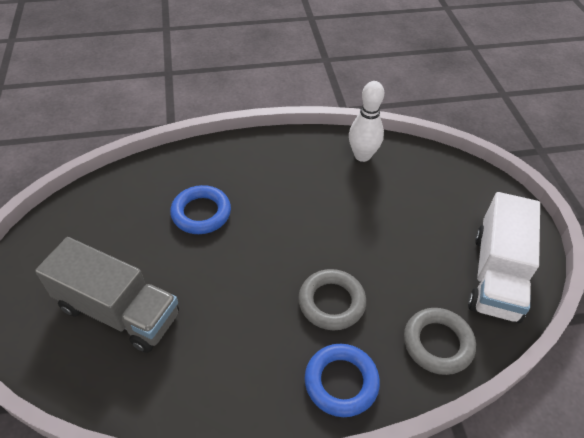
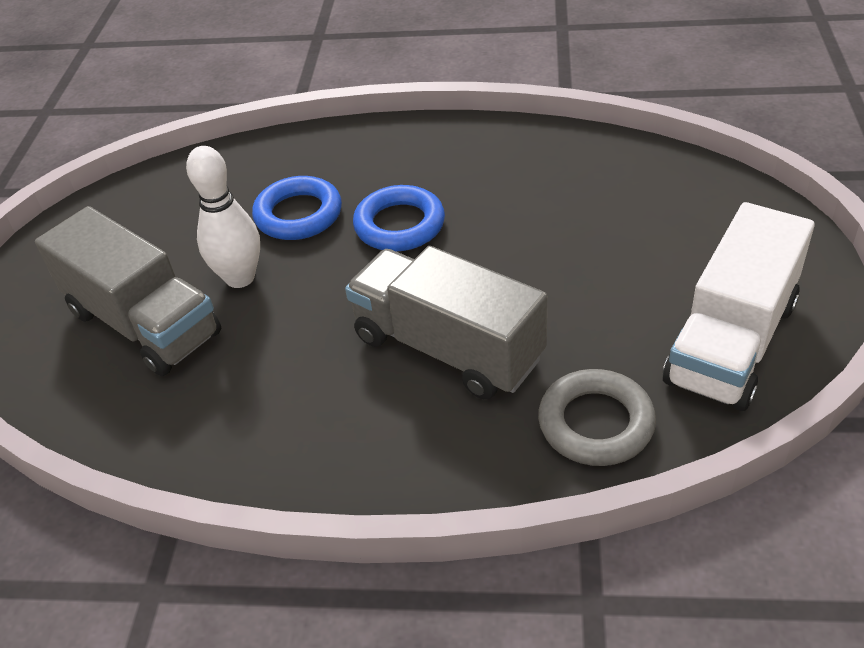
camera: 20 degrees right, 5 degrees down
grey ring [298,269,366,330] -> grey truck [345,246,547,399]
blue ring [304,344,380,417] -> blue ring moved to [353,185,445,252]
white bowling pin [349,81,384,162] -> white bowling pin moved to [186,146,260,288]

